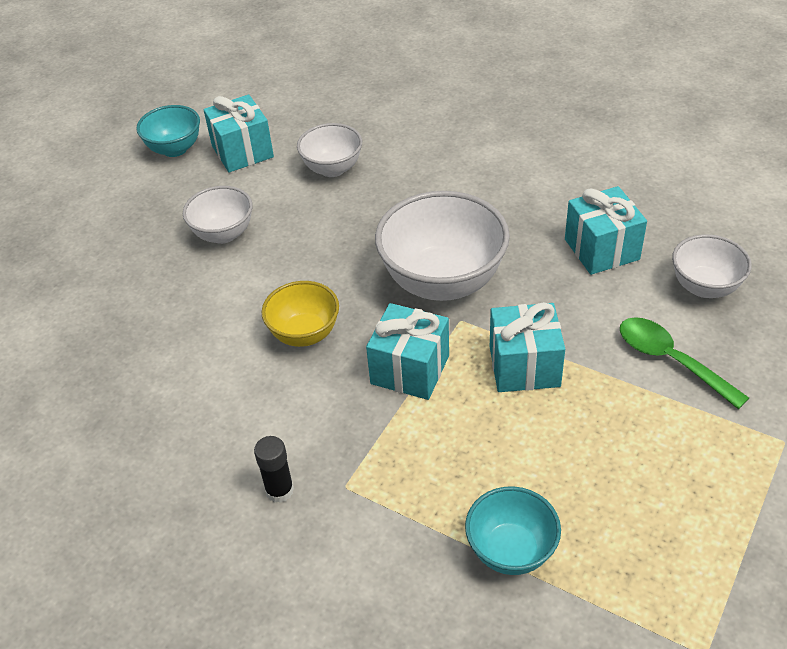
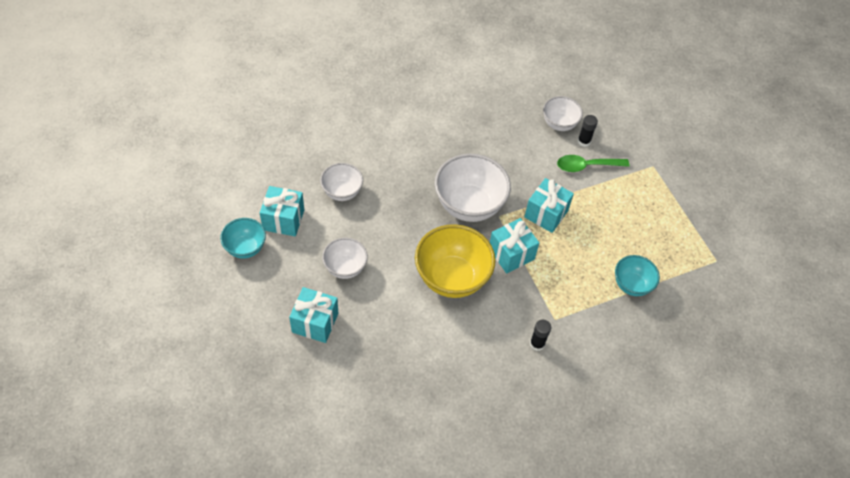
camera: 60 degrees left, 10 degrees up
yellow bowl [262,281,339,347] -> yellow bowl [415,224,496,298], size x1.76
turquoise gift [565,186,647,275] -> turquoise gift moved to [289,287,338,343]
none -> black glue stick [578,115,598,147]

